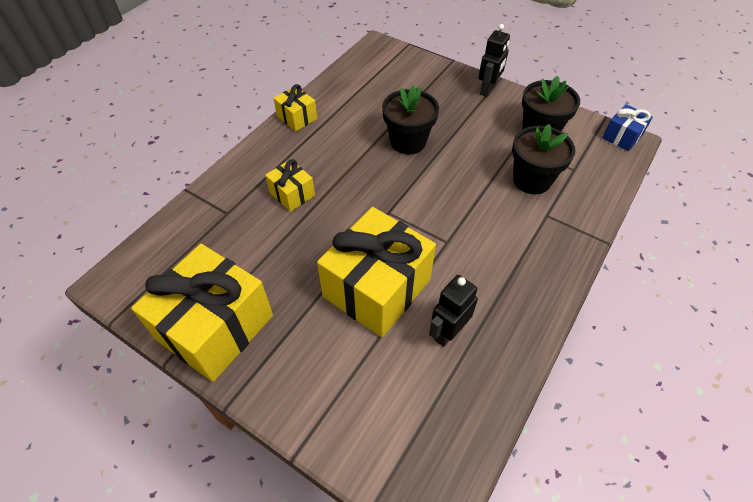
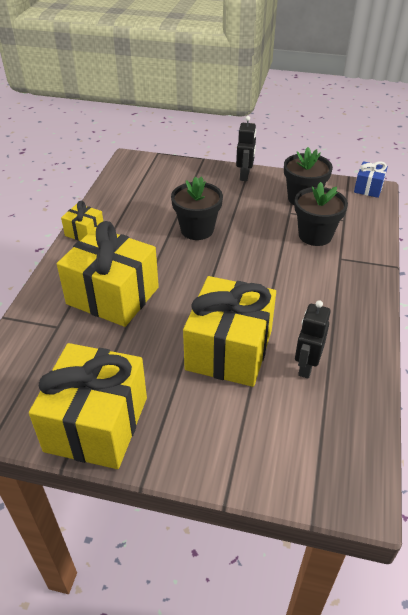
camera: 20 degrees left, 10 degrees down
yellow gift [265,159,315,212] -> yellow gift [57,221,159,327], size x2.08

